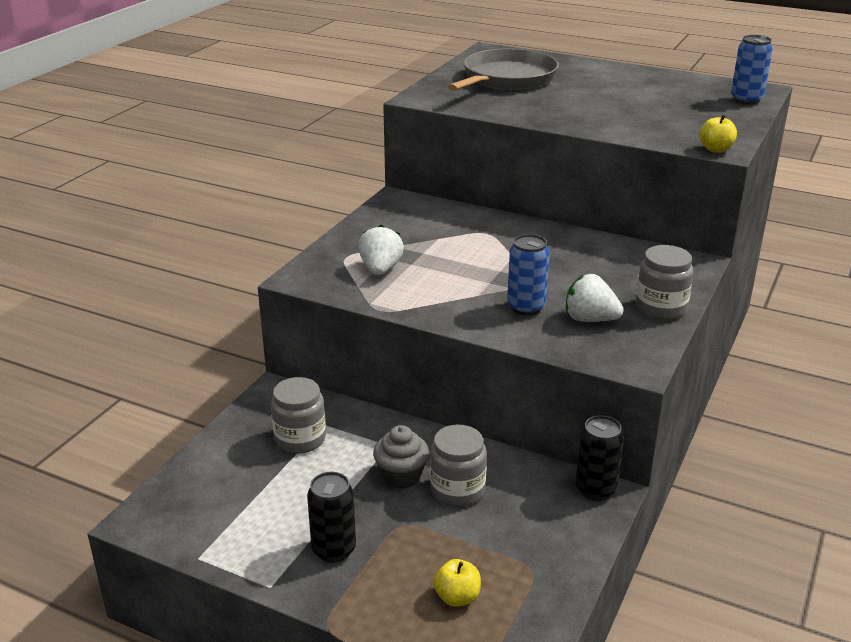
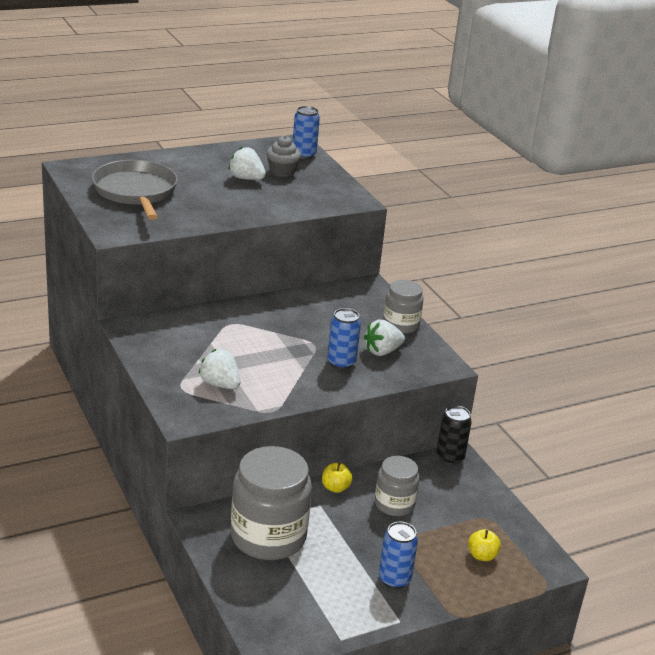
camera: 55 degrees left, 0 degrees up
grey jar [271,377,326,454] -> grey jar [231,446,312,560], size x1.78
black can [307,472,356,563] -> blue can [379,522,418,589]
grey cupcake [373,425,429,489] -> grey cupcake moved to [266,136,301,177]
yellow apple [699,115,737,153] -> yellow apple moved to [322,463,353,493]
none -> white strawberry [228,147,266,180]

